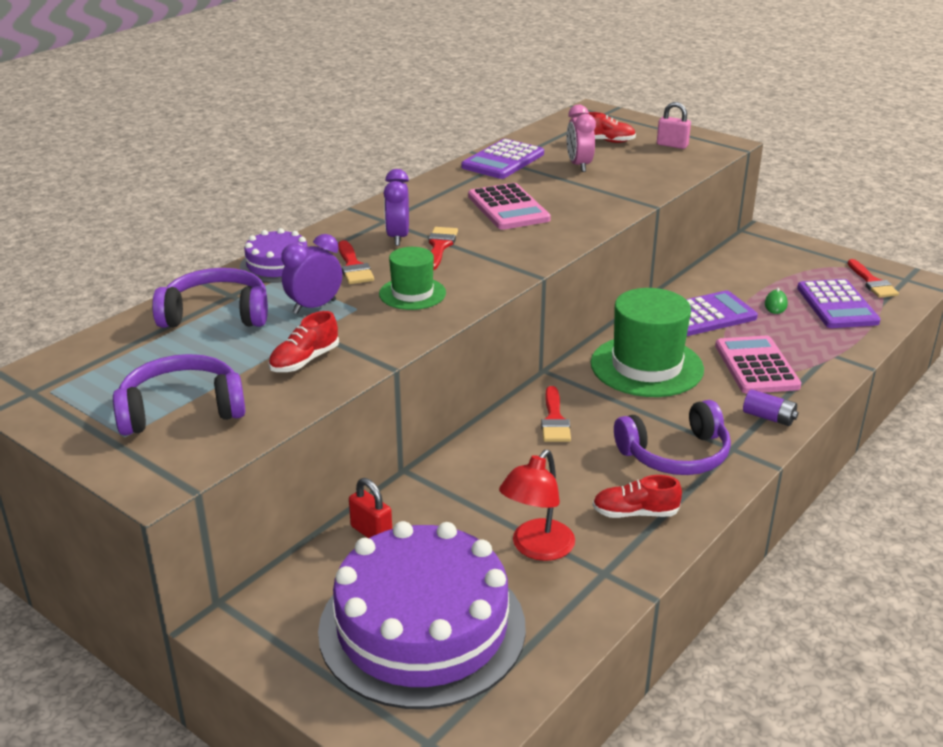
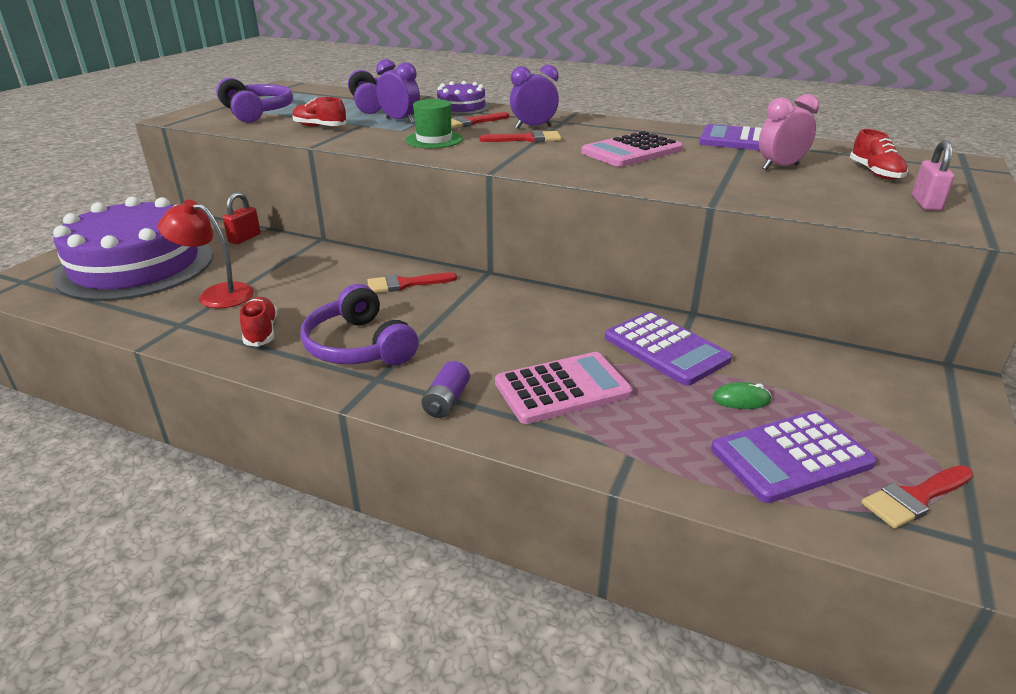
camera: 75 degrees right, 0 degrees up
green hat [591,288,704,397] -> none

